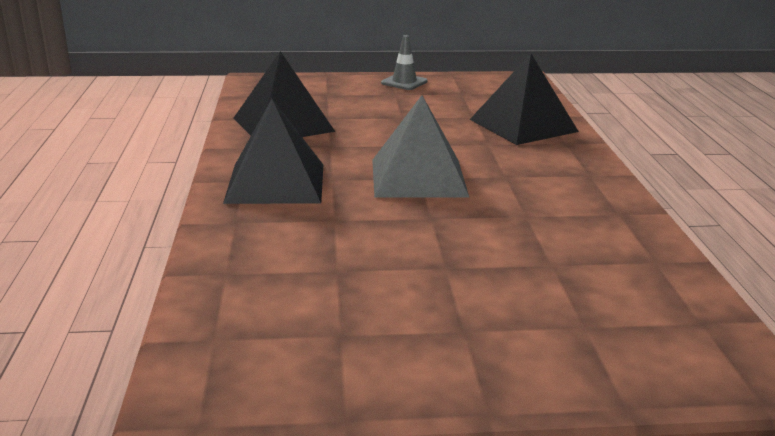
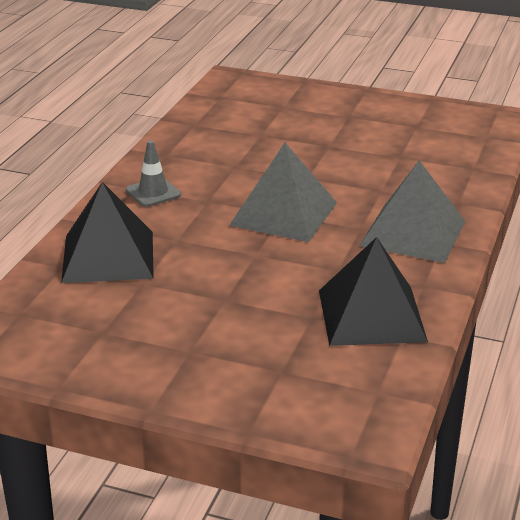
camera: 155 degrees left, 5 degrees up
black pyramid [223,99,323,204] -> grey pyramid [359,160,465,263]
grey traffic cone [381,35,428,90] -> grey traffic cone moved to [126,140,181,207]

